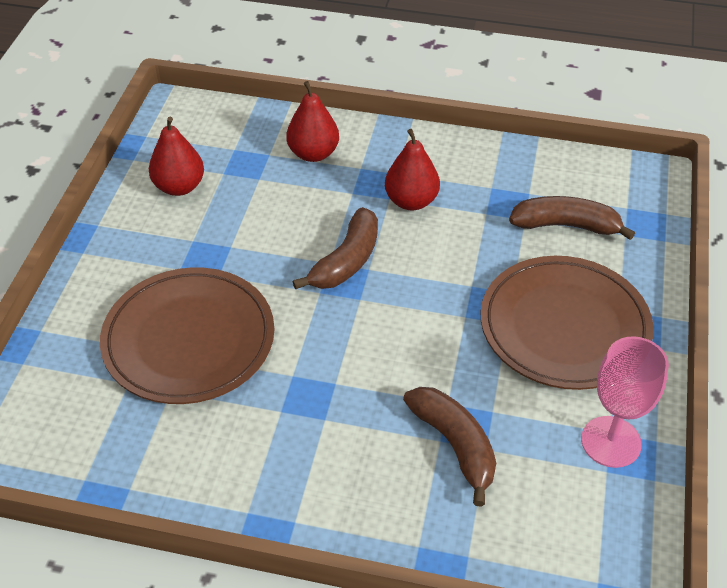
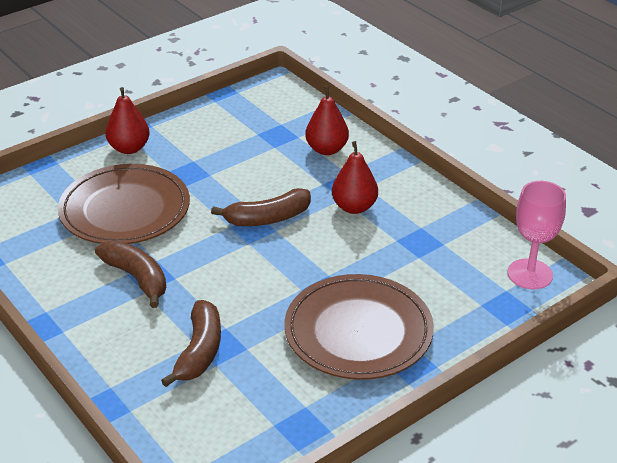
camera: 40 degrees right, 10 degrees down
red pear [149,117,204,196] -> red pear moved to [106,87,150,154]
brown banana [509,196,635,240] -> brown banana moved to [95,241,166,308]
pink goblet [581,336,669,468] -> pink goblet moved to [508,181,566,289]

